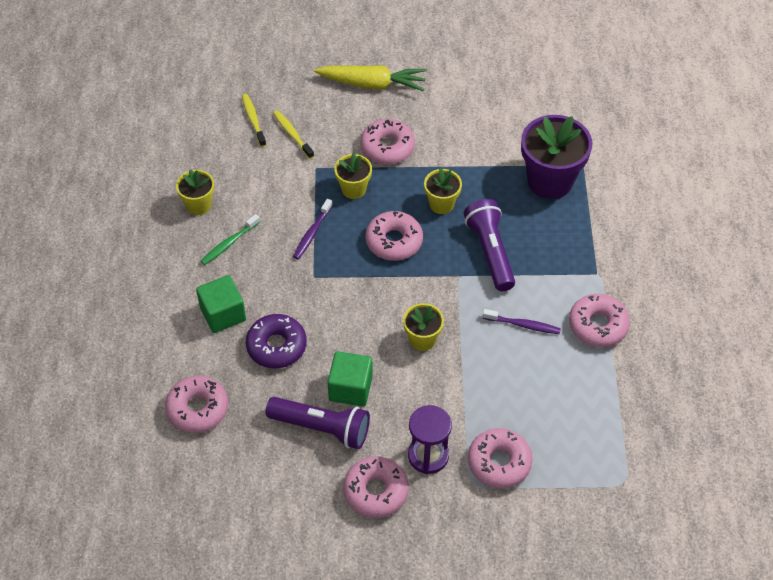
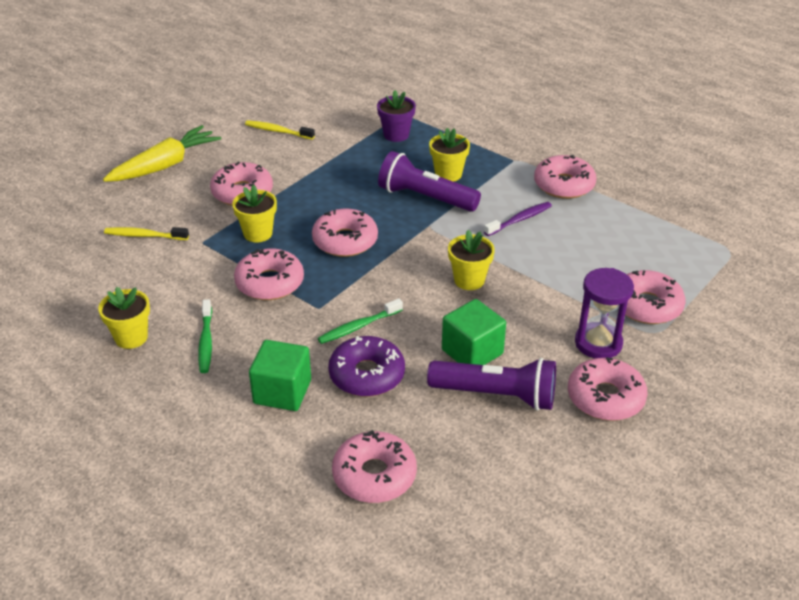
camera: 50 degrees left, 15 degrees down
yellow toothbrush [242,94,266,147] -> yellow toothbrush moved to [245,120,315,140]
purple flashlight [265,397,370,449] -> purple flashlight turned 45 degrees clockwise [427,358,556,411]
purple toothbrush [293,199,333,259] -> pink donut [234,248,304,300]
yellow flower pot [424,168,462,214] -> yellow flower pot moved to [429,128,470,182]
purple flower pot [521,115,592,199] -> purple flower pot [377,90,416,142], size x0.54
none -> green toothbrush [318,299,403,344]

